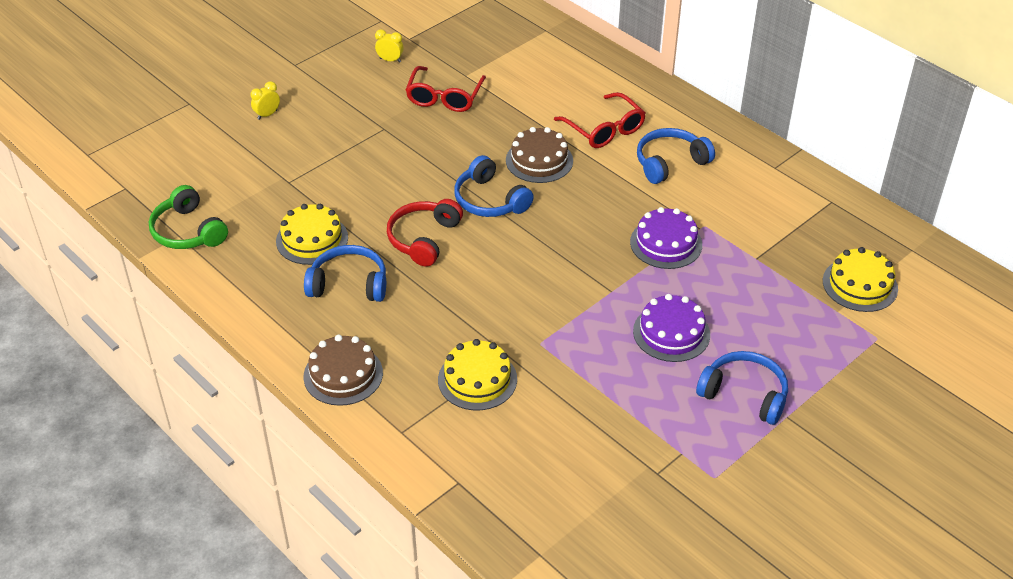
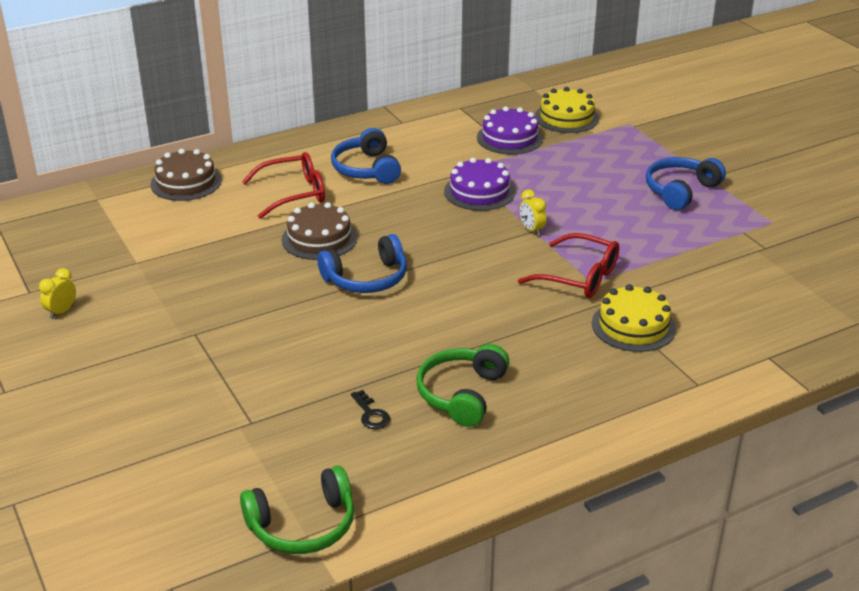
camera: 75 degrees left, 10 degrees down
yellow clock [250,81,280,120] -> yellow clock moved to [520,189,547,236]
yellow cake [276,204,348,265] -> black key [351,390,390,429]
blue headphones [304,245,386,302] -> green headphones [417,344,509,427]
brown cake [304,335,383,406] -> brown cake moved to [151,149,222,201]
red headphones [387,199,463,267] -> none
red glasses [406,66,486,112] -> red glasses moved to [518,233,619,298]
purple cake [633,294,710,362] -> purple cake moved to [477,106,543,154]

